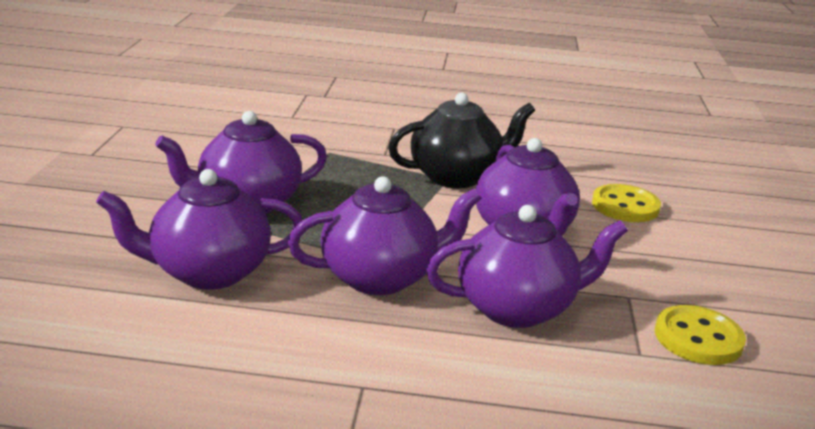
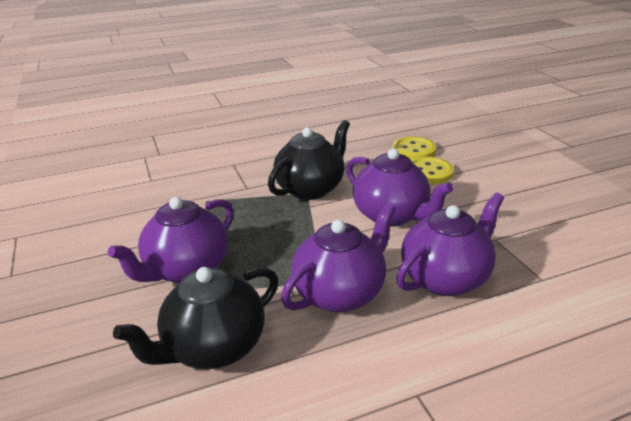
camera: 25 degrees left, 5 degrees up
purple teapot [96,169,302,290] -> black teapot [113,267,278,369]
yellow button [655,305,746,365] -> yellow button moved to [392,136,436,160]

